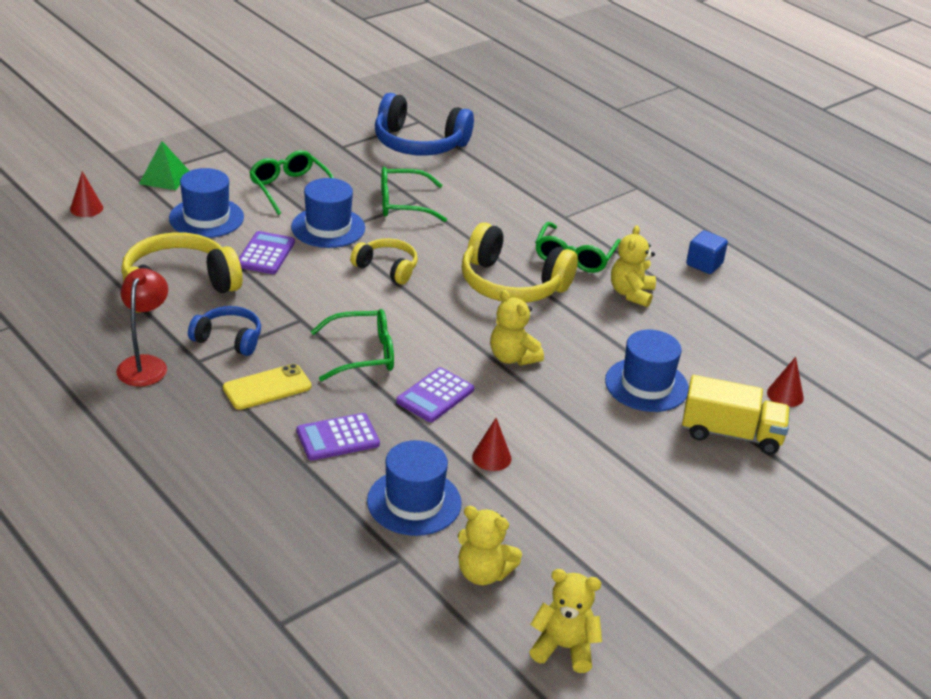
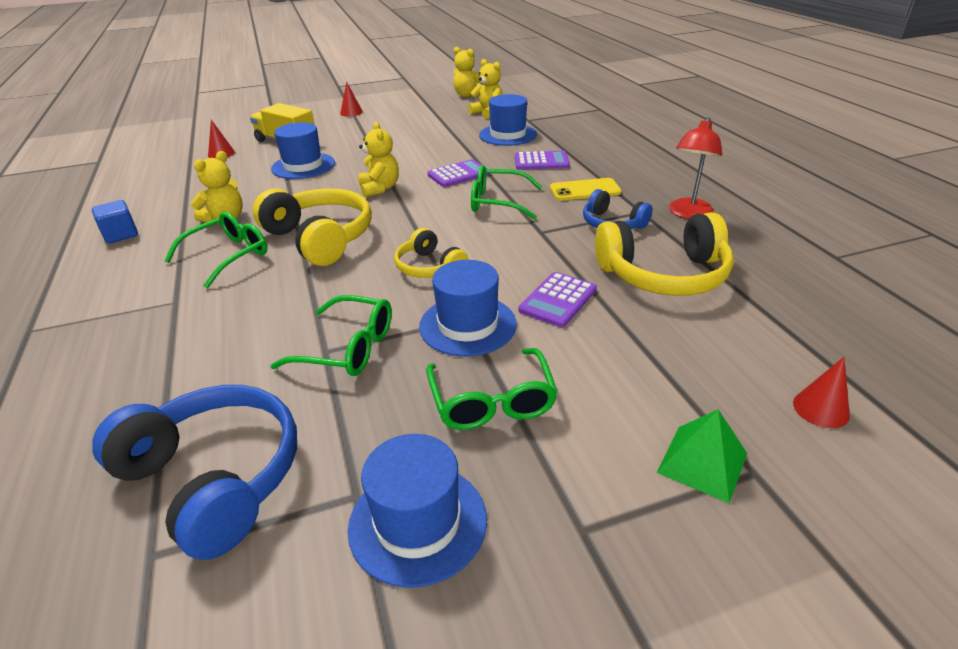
camera: 155 degrees left, 0 degrees up
blue hat [169,168,244,238] -> blue hat moved to [348,434,487,588]
red cone [472,418,512,471] -> red cone moved to [340,81,363,117]

